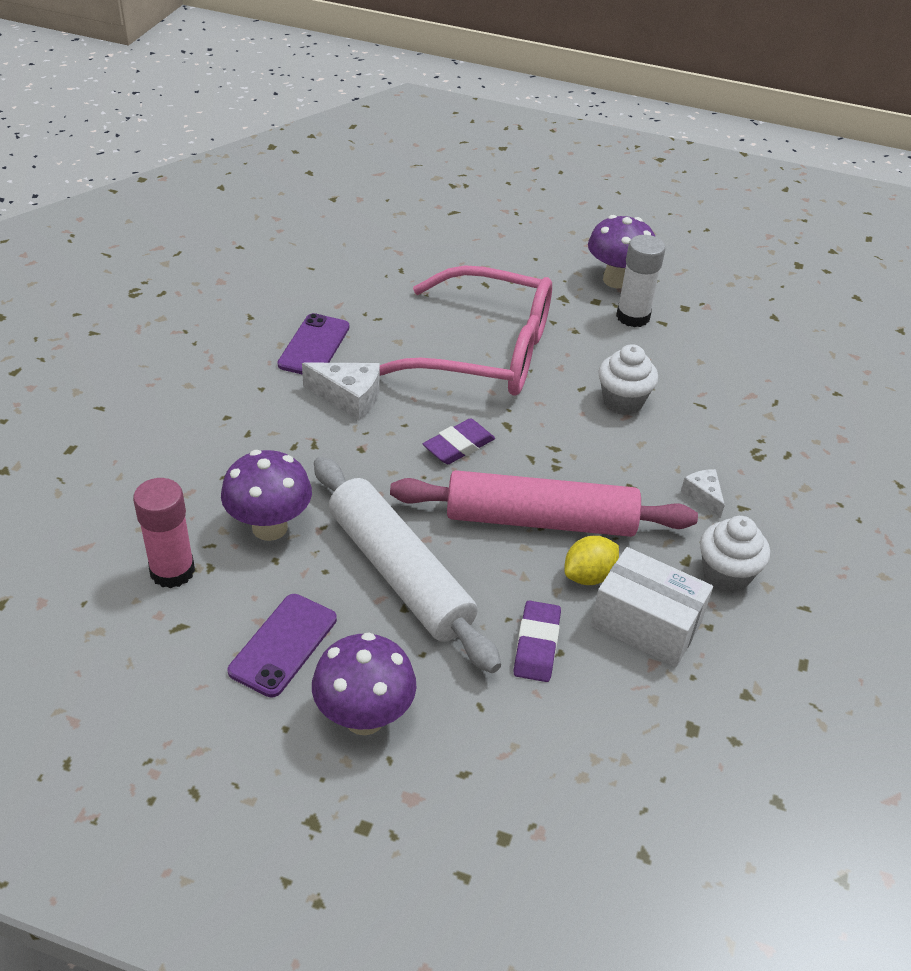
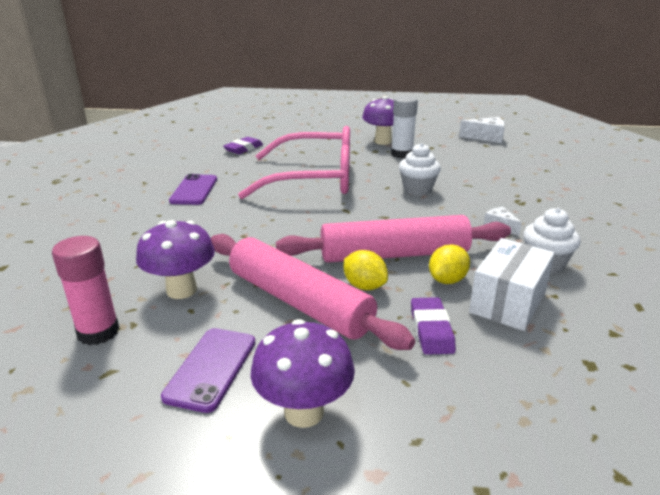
camera: 10 degrees left, 15 degrees down
white cheese [302,362,380,421] -> white cheese moved to [459,117,505,143]
white rolling pin [314,457,501,673] -> pink rolling pin [211,234,415,350]
purple eraser [423,418,495,464] -> purple eraser moved to [223,137,263,154]
white box [591,547,713,667] -> white box turned 75 degrees counterclockwise [469,238,555,331]
none -> yellow lemon [344,250,388,290]

